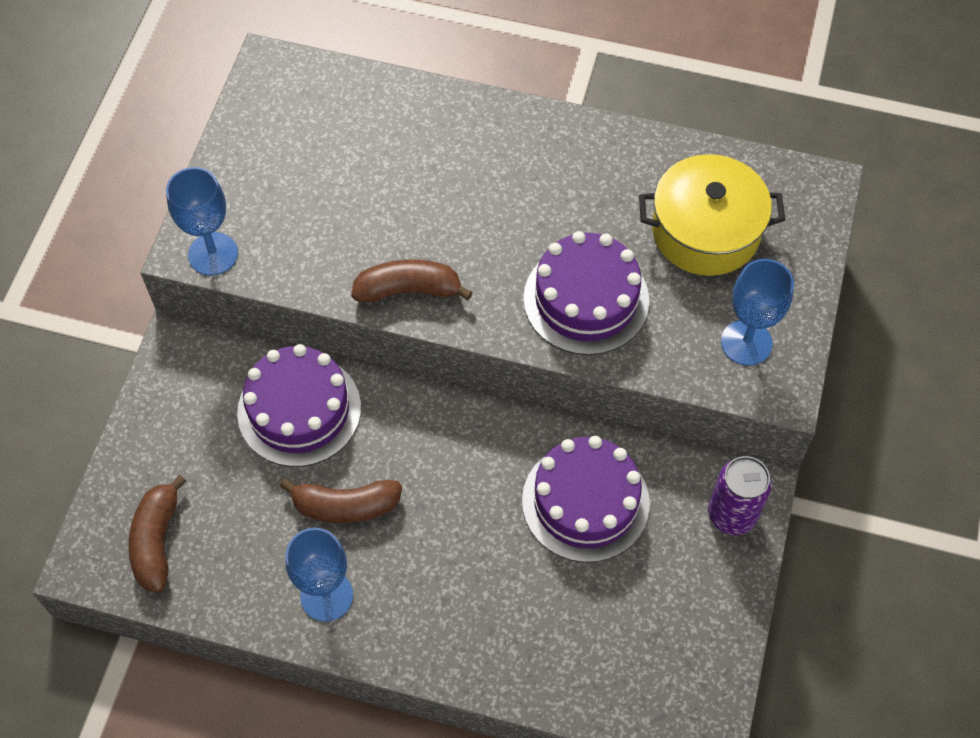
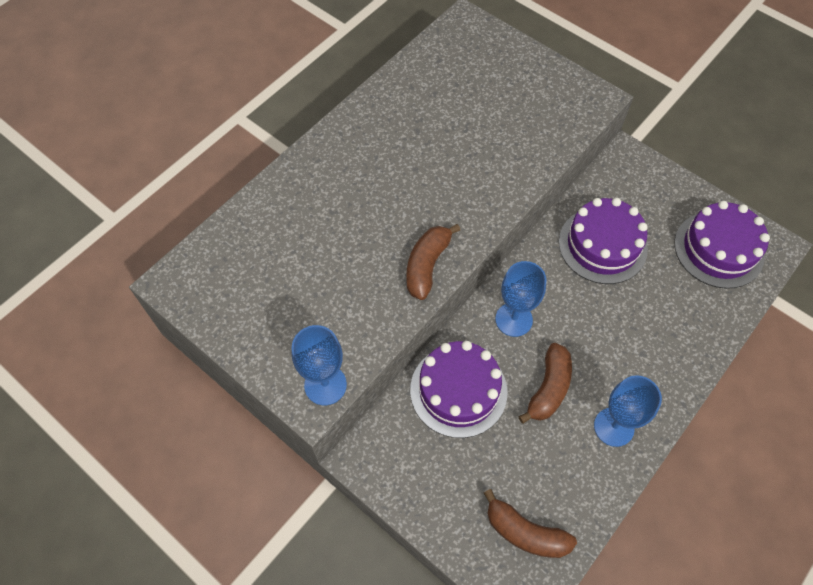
camera: 65 degrees left, 0 degrees up
purple cake [523,231,649,355] -> purple cake moved to [674,201,770,289]
yellow pot [639,154,785,276] -> none
purple can [708,456,772,535] -> none
blue goblet [721,259,794,366] -> blue goblet moved to [495,261,547,337]

